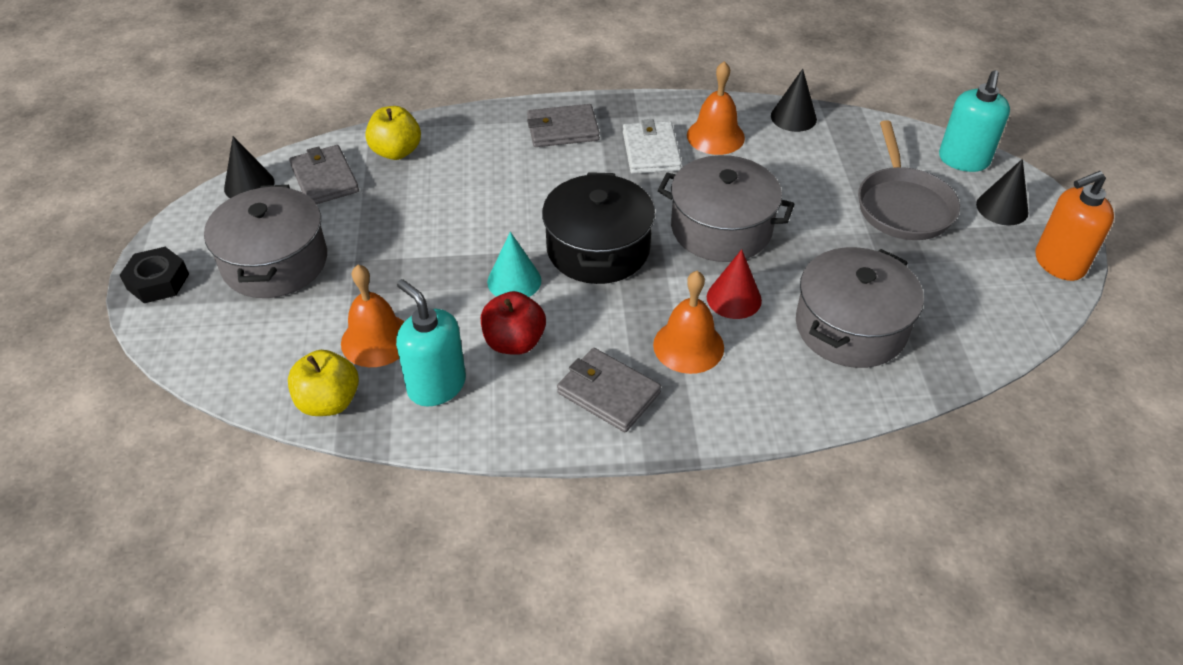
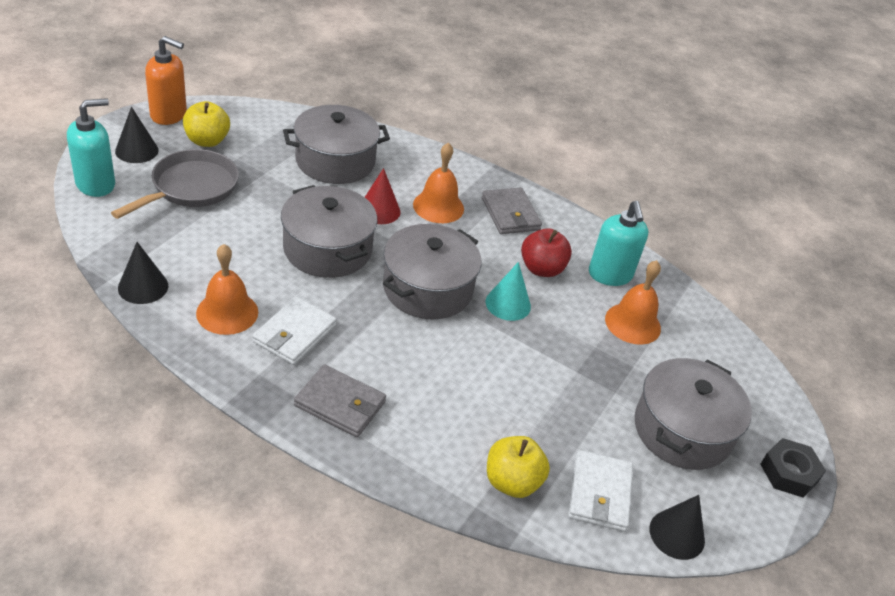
camera: 150 degrees left, 5 degrees down
yellow apple [288,350,359,416] -> yellow apple moved to [183,101,230,147]
grey wallet [289,145,359,204] -> white wallet [568,450,633,532]
black pot [542,172,655,284] -> grey pot [383,224,482,319]

